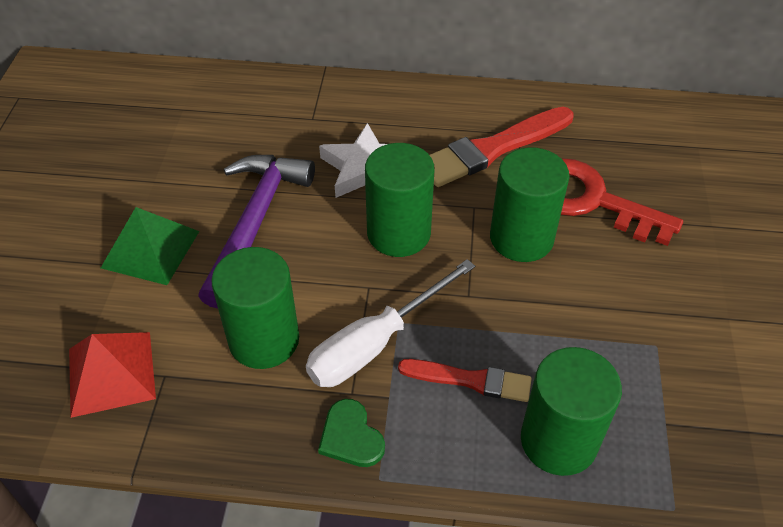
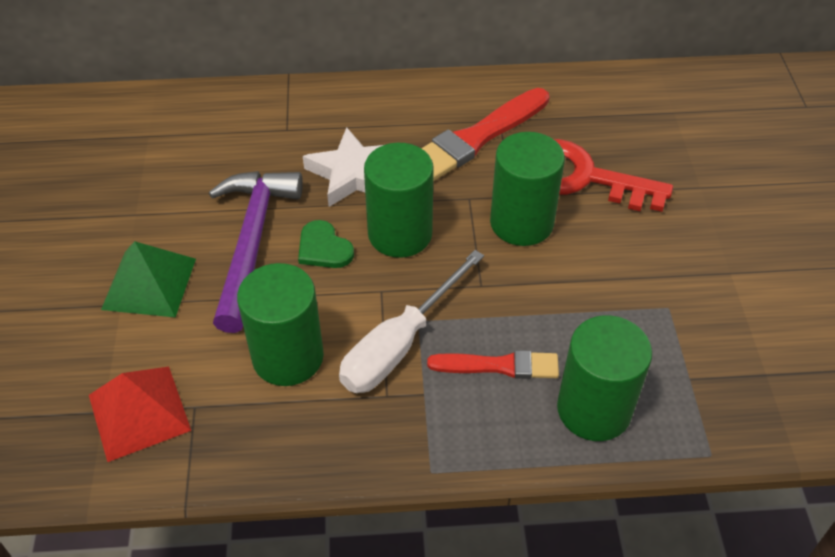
camera: 10 degrees left, 0 degrees up
green heart [318,399,385,467] -> green heart moved to [298,220,354,268]

